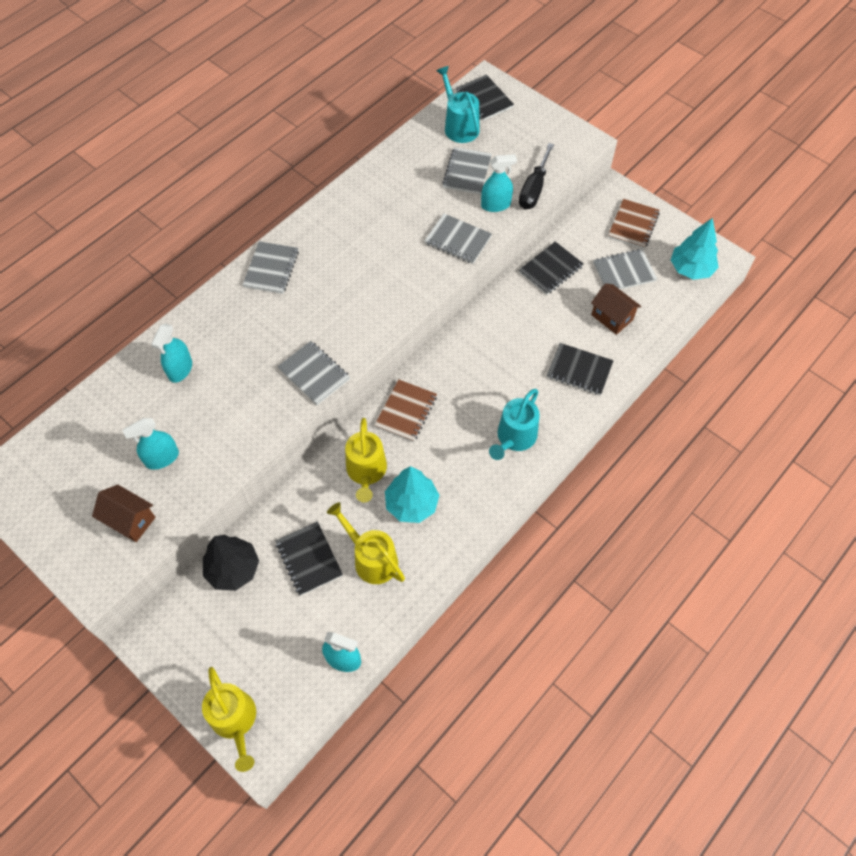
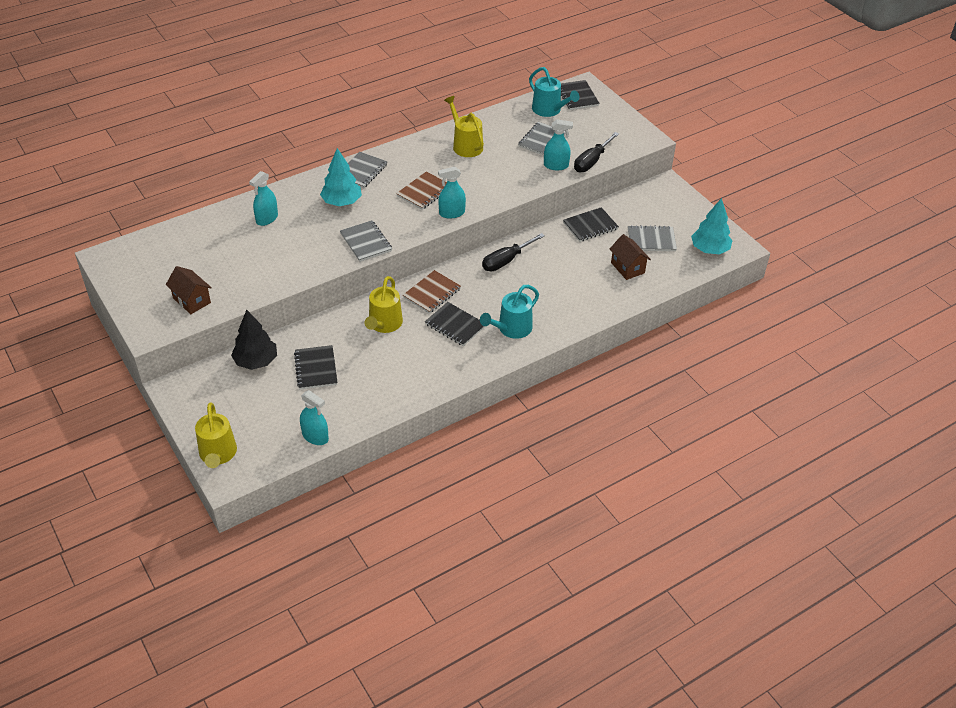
camera: 15 degrees right, 15 degrees down
turquoise spray bottle [122,418,179,470] -> turquoise spray bottle moved to [438,167,466,219]
yellow watering can [327,502,405,584] -> yellow watering can moved to [444,96,484,157]
turquoise tree [385,466,440,523] -> turquoise tree moved to [320,148,362,206]
grey notebook [424,214,492,264] -> none
turquoise watering can [436,66,480,143] -> turquoise watering can turned 150 degrees clockwise [529,67,579,117]
black notebook [547,343,613,395] -> black notebook moved to [425,302,485,346]
brown notebook [608,199,660,249] -> brown notebook moved to [396,171,447,210]
none -> black screwdriver [482,233,545,271]

